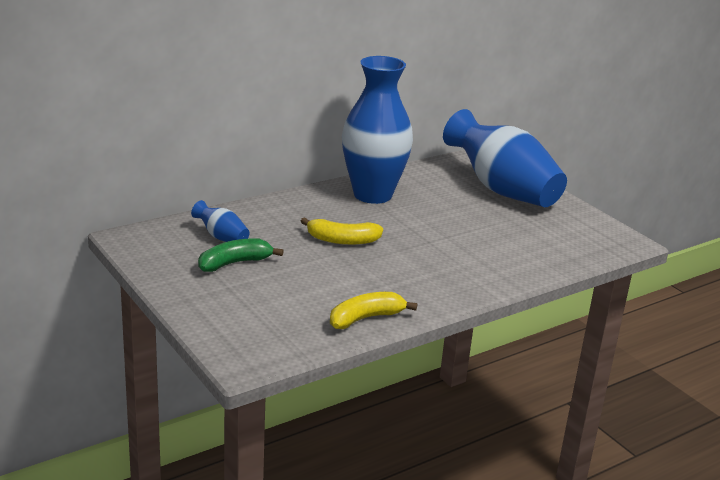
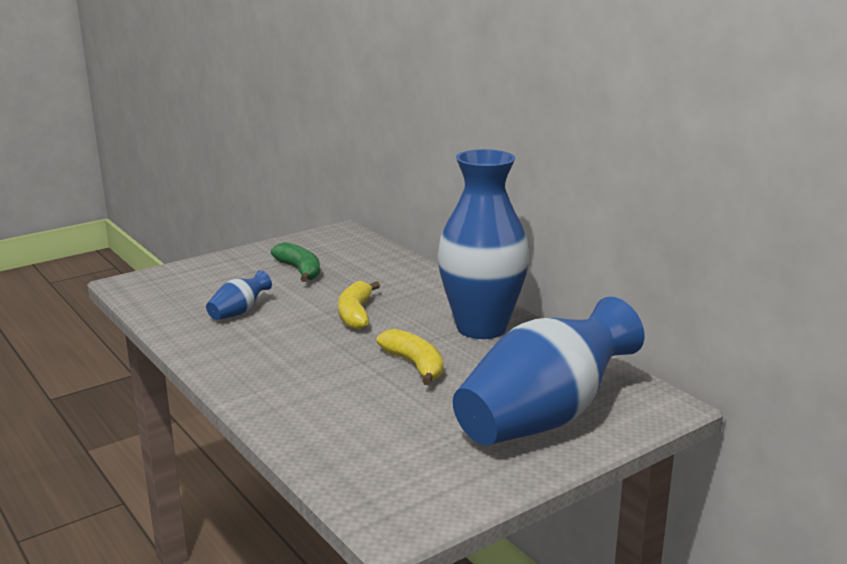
camera: 90 degrees right, 5 degrees down
blue vase [191,200,249,242] -> blue vase moved to [206,270,272,320]
yellow banana [330,292,417,329] -> yellow banana moved to [376,329,443,385]

